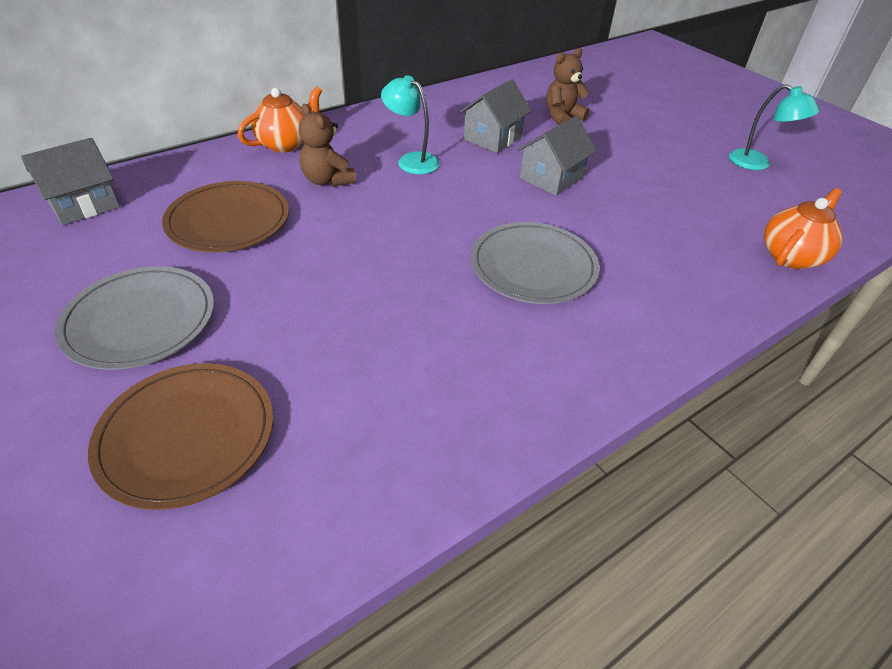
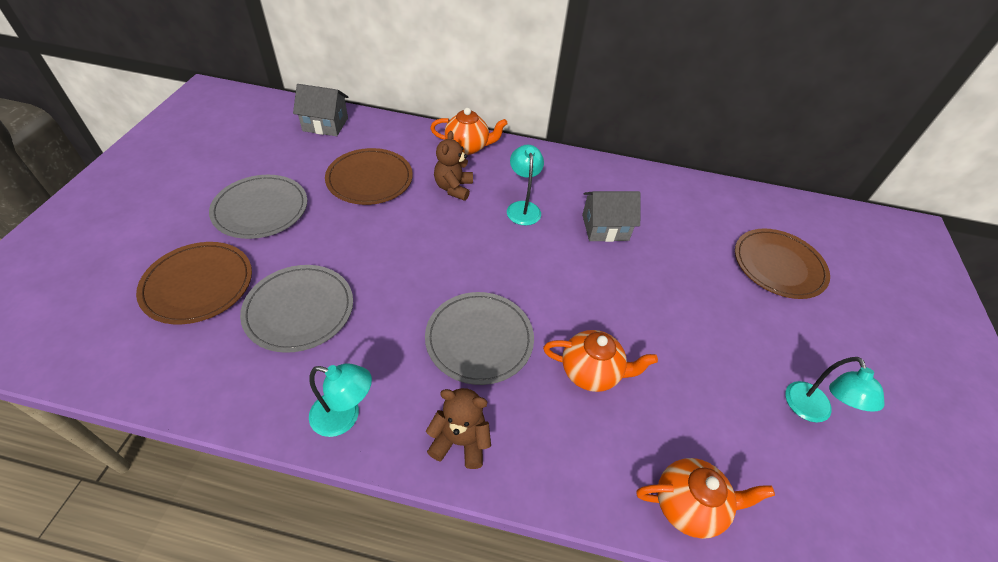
camera: 45 degrees right, 5 degrees up
grey house [517,116,596,196] -> none
brown teddy bear [546,48,590,125] -> brown teddy bear moved to [426,388,491,469]
none -> grey plate [240,265,353,353]
none -> turquoise lamp [309,363,372,437]
none -> orange teapot [543,330,658,392]
none -> brown plate [735,229,830,299]

